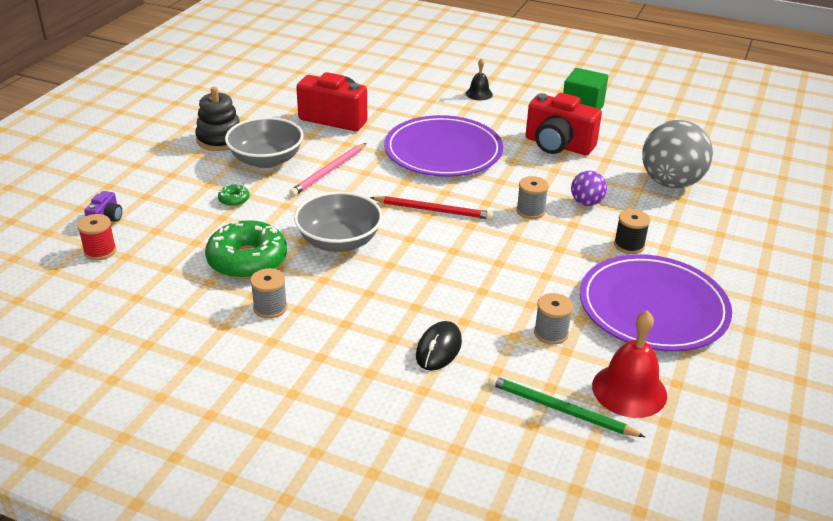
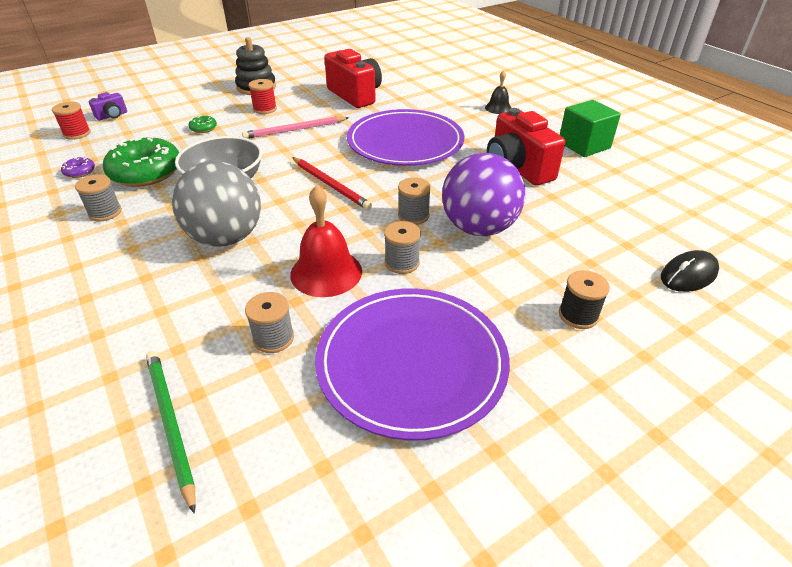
camera: 35 degrees right, 5 degrees up
grey bowl [225,117,303,168] -> red spool [249,79,277,114]
black mouse [416,321,462,371] -> black mouse moved to [661,250,719,292]
purple ball [571,171,607,206] -> purple ball [442,153,525,236], size x1.97
red bell [592,310,667,418] -> red bell moved to [290,185,362,297]
black spool [614,209,650,254] -> black spool moved to [559,270,610,329]
grey ball [642,120,713,188] -> grey ball moved to [172,161,261,247]
none -> purple donut [61,157,95,178]
none -> grey spool [384,221,421,274]

